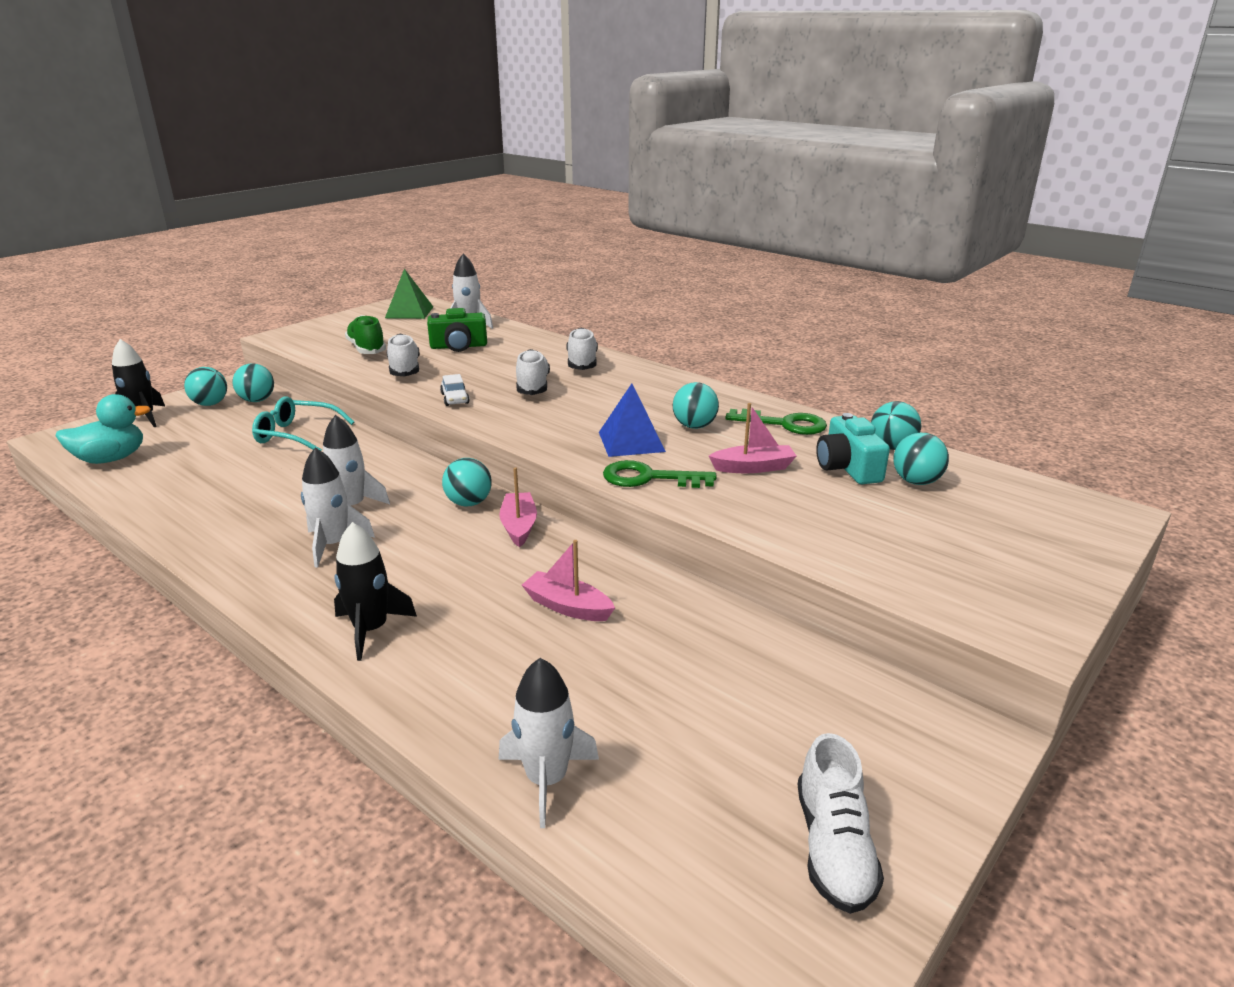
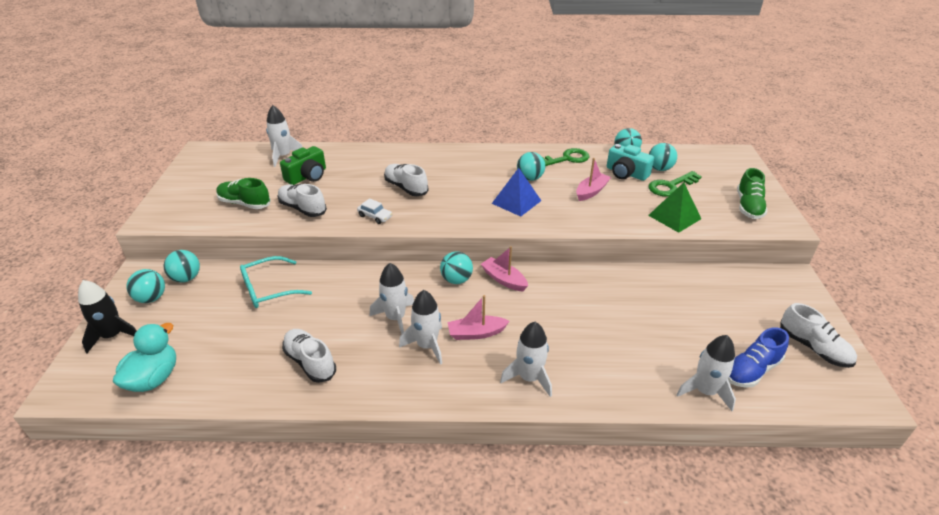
camera: 40 degrees left, 10 degrees up
black rocket [334,522,417,661] -> white rocket [500,322,552,397]
green pyramid [385,269,433,319] -> green pyramid moved to [648,182,701,233]
pink boat [522,540,615,621] -> pink boat moved to [448,295,510,340]
white shoe [566,328,598,370] -> white shoe moved to [282,329,336,383]
green key [603,460,716,488] -> green key moved to [648,171,702,197]
none -> blue shoe [728,327,789,388]
none -> green shoe [737,168,768,219]

